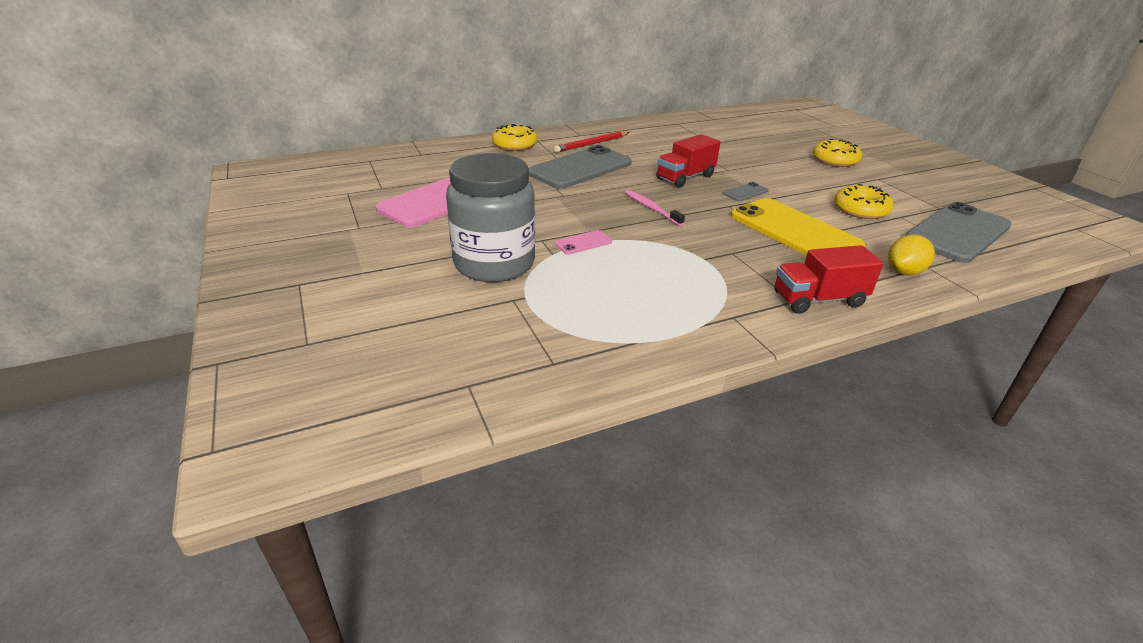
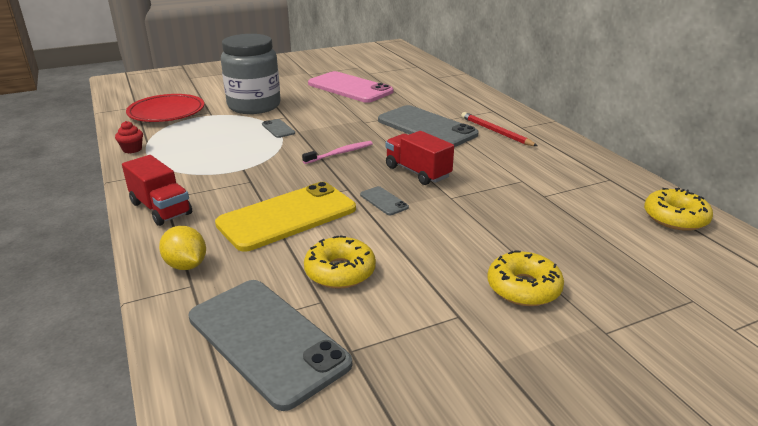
camera: 90 degrees right, 5 degrees down
yellow donut [492,124,537,151] -> yellow donut moved to [644,188,713,231]
pink phone [555,230,612,255] -> grey phone [262,119,295,138]
red truck [774,245,884,314] -> red truck turned 150 degrees clockwise [122,155,192,226]
none -> red cupcake [115,121,143,153]
none -> red plate [126,94,204,122]

